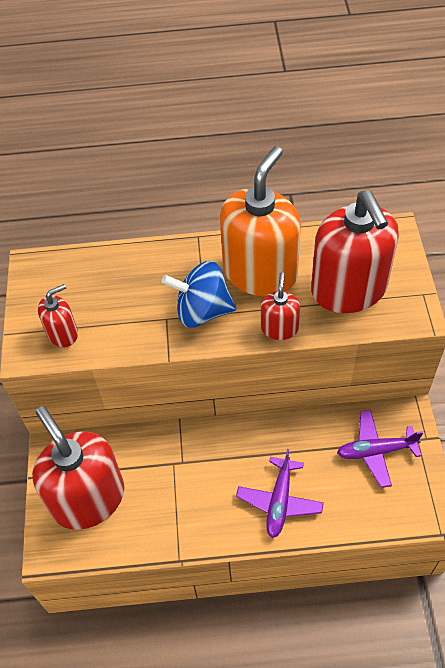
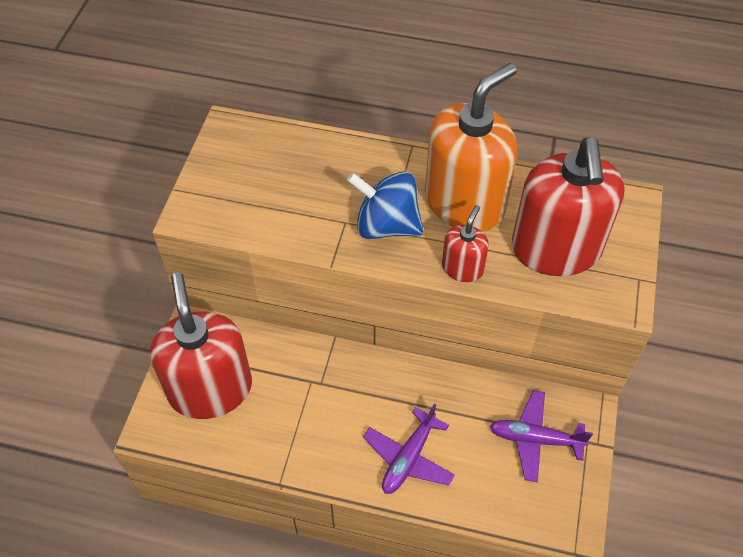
camera: 15 degrees right, 0 degrees up
red soap dispenser [38,284,78,347] -> none

